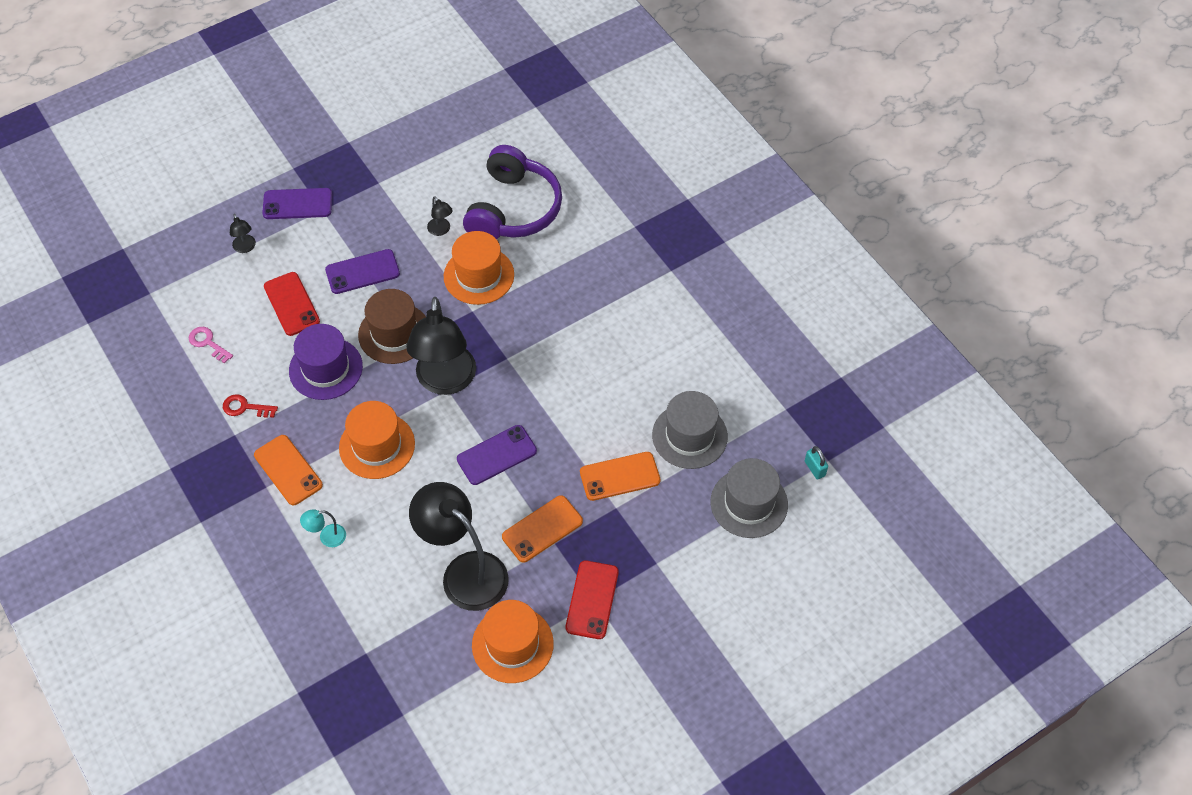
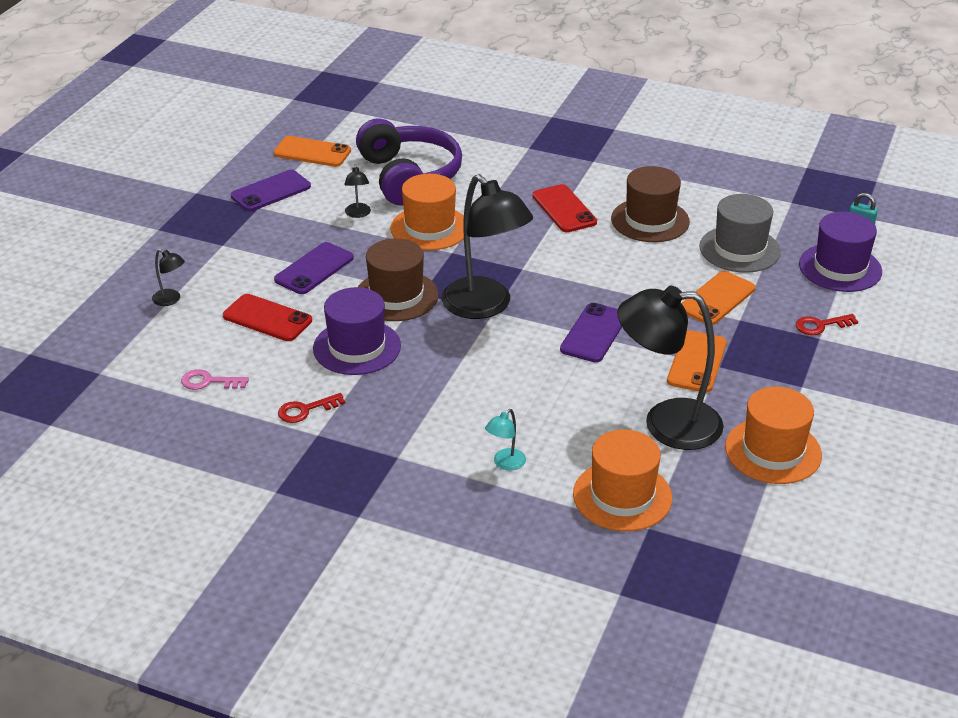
camera: 35 degrees left, 20 degrees down
orange phone [254,435,323,505] -> orange phone moved to [273,136,351,167]
purple phone [262,188,332,219] -> purple phone moved to [231,170,311,211]
orange hat [339,401,415,479] -> orange hat moved to [573,429,672,531]
black lamp [427,196,453,236] -> black lamp turned 60 degrees clockwise [344,164,371,218]
red phone [566,560,619,639] -> red phone moved to [532,184,597,232]
grey hat [710,458,788,538] -> purple hat [799,212,882,292]
none -> brown hat [611,166,690,242]
none -> red key [796,314,858,335]

